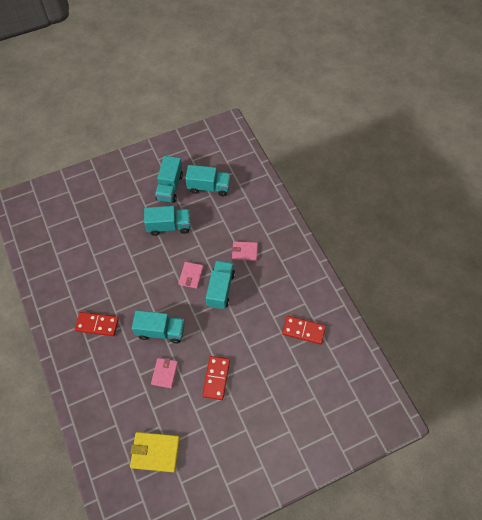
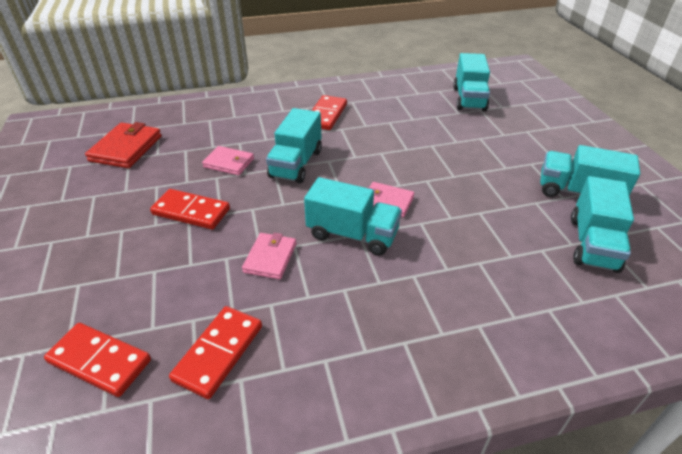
camera: 100 degrees right, 20 degrees down
yellow wallet [130,432,180,472] -> red wallet [85,122,162,168]
turquoise truck [144,206,190,236] -> turquoise truck moved to [453,53,490,112]
pink wallet [232,241,258,261] -> pink wallet moved to [242,233,296,280]
none -> red domino [44,323,151,397]

